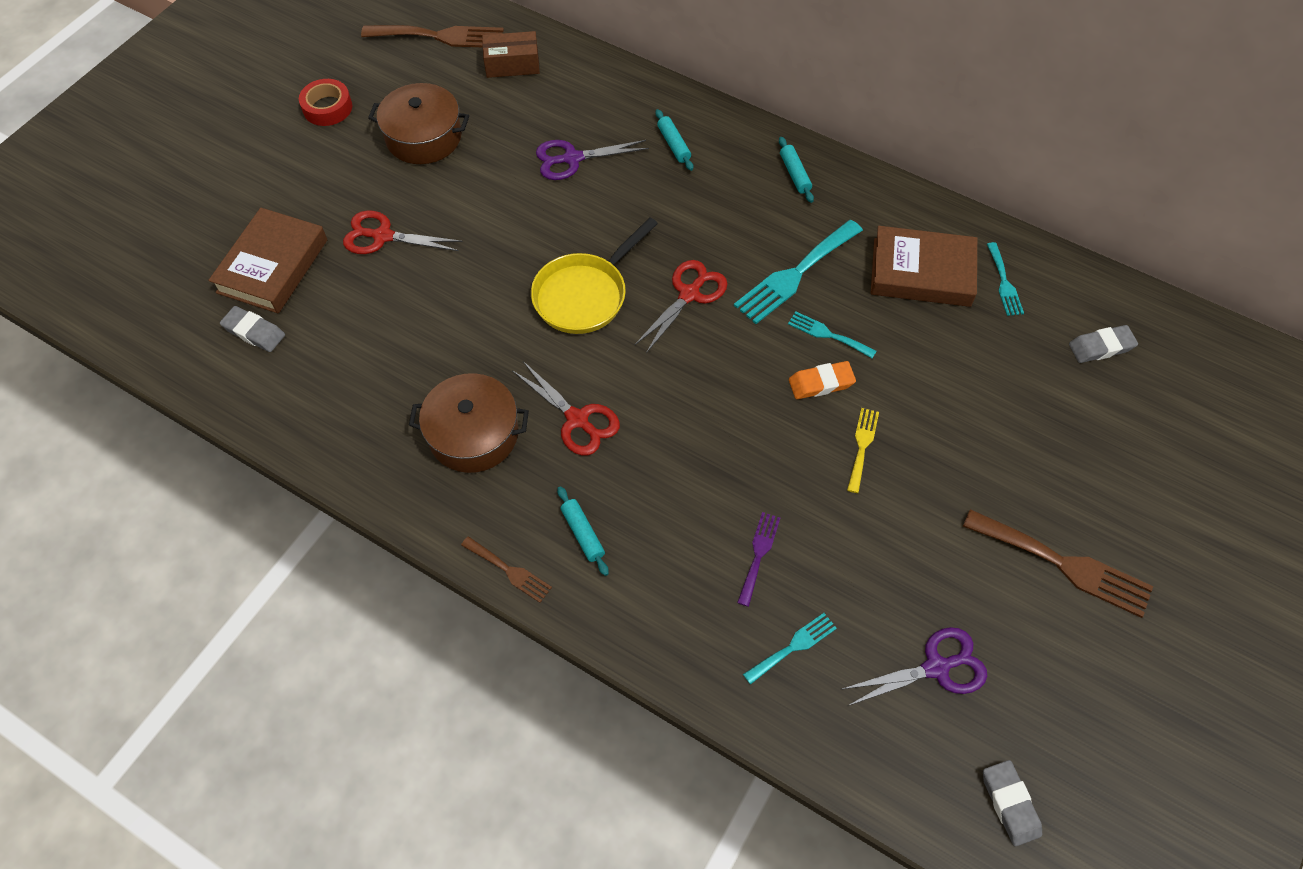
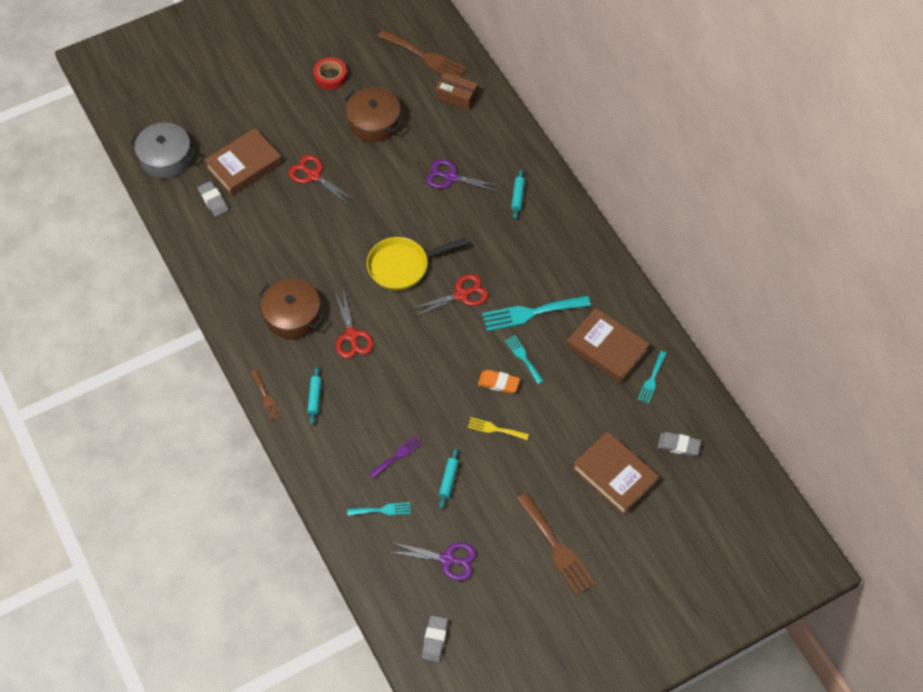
camera: 30 degrees right, 0 degrees up
turquoise rolling pin [779,137,814,203] -> turquoise rolling pin moved to [439,448,459,508]
yellow fork [847,408,879,493] -> yellow fork turned 120 degrees counterclockwise [468,417,529,440]
none -> grey pot [130,123,196,179]
none -> brown book [573,431,659,515]

